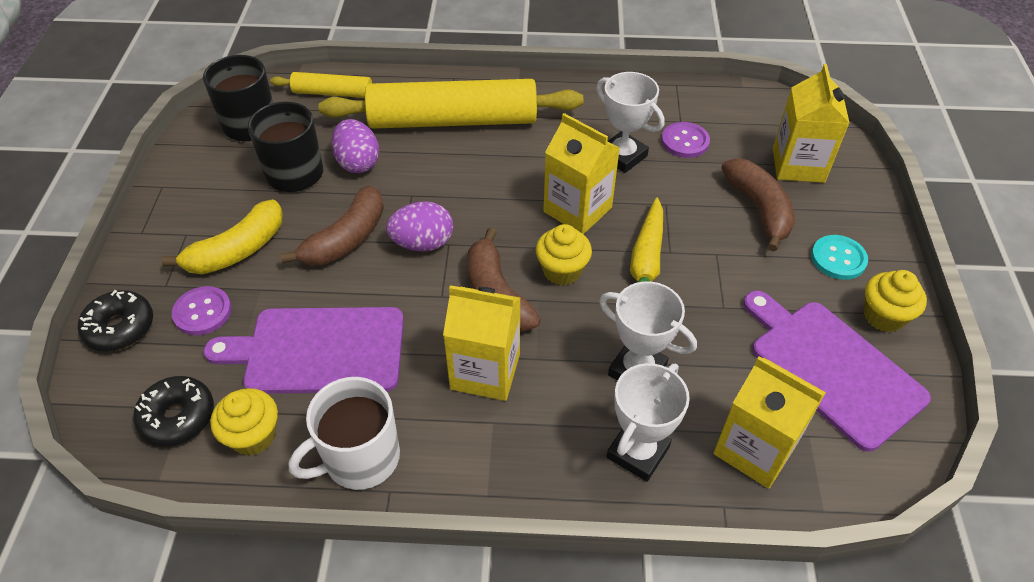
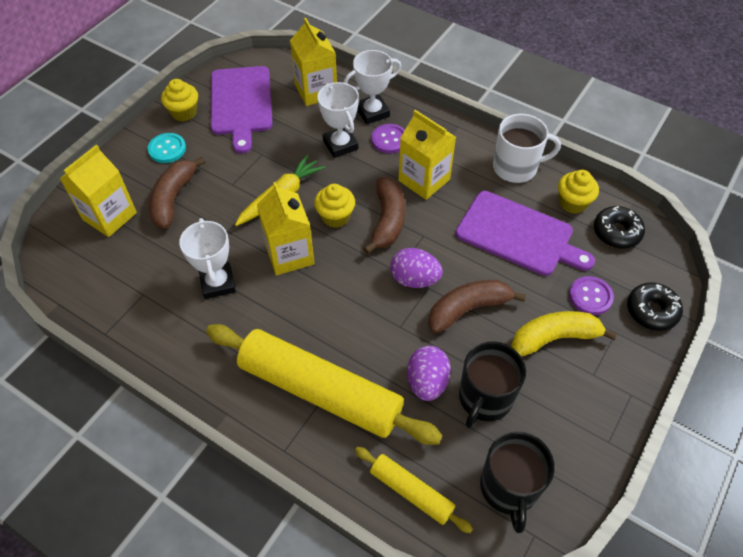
camera: 150 degrees left, 5 degrees up
purple button [661,122,710,158] -> purple button moved to [371,124,405,153]

